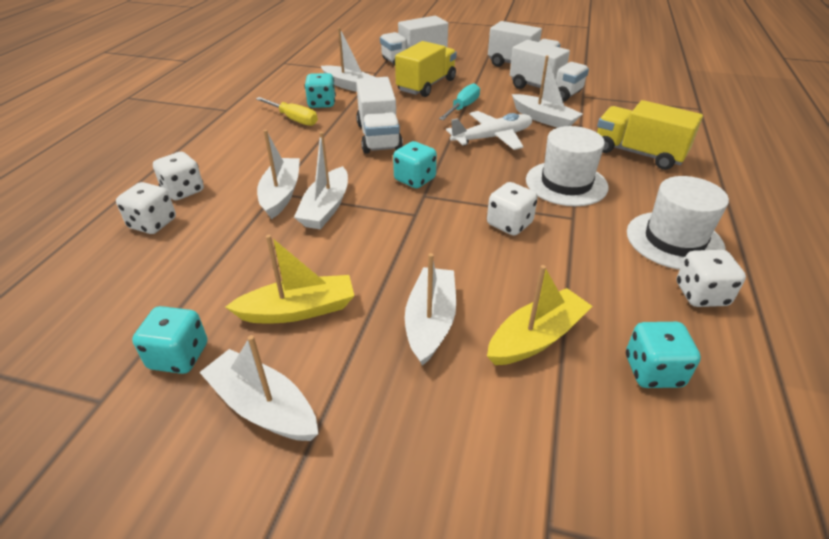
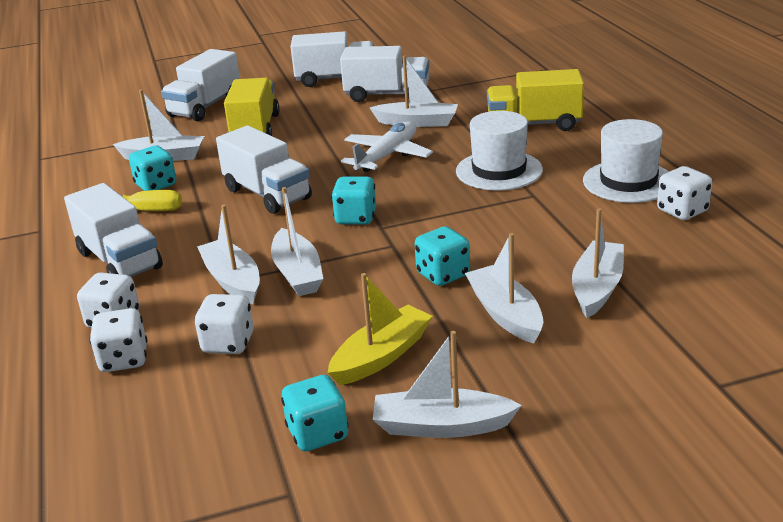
camera: 30 degrees left, 10 degrees down
turquoise screwdriver [439,83,480,120] -> none
white dice [487,182,538,236] -> white dice moved to [194,294,254,354]
yellow boat [487,265,593,365] -> white boat [572,208,624,318]
turquoise dice [626,322,701,388] -> turquoise dice moved to [415,226,470,286]
none -> white truck [64,183,163,277]

